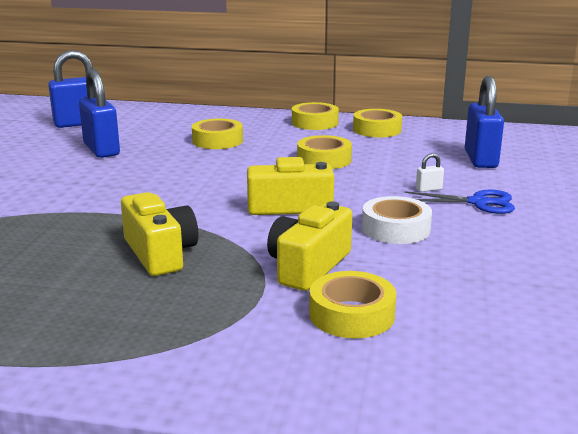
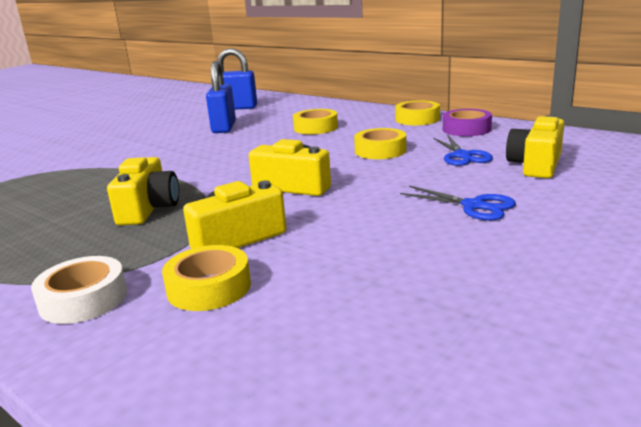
camera: 30 degrees right, 0 degrees up
yellow tape [353,109,402,137] -> purple tape [443,109,492,136]
white tape [362,196,432,244] -> white tape moved to [31,256,127,324]
white padlock [416,153,444,192] -> none
blue padlock [465,76,504,168] -> yellow camera [506,115,565,178]
none -> blue scissors [434,135,493,166]

